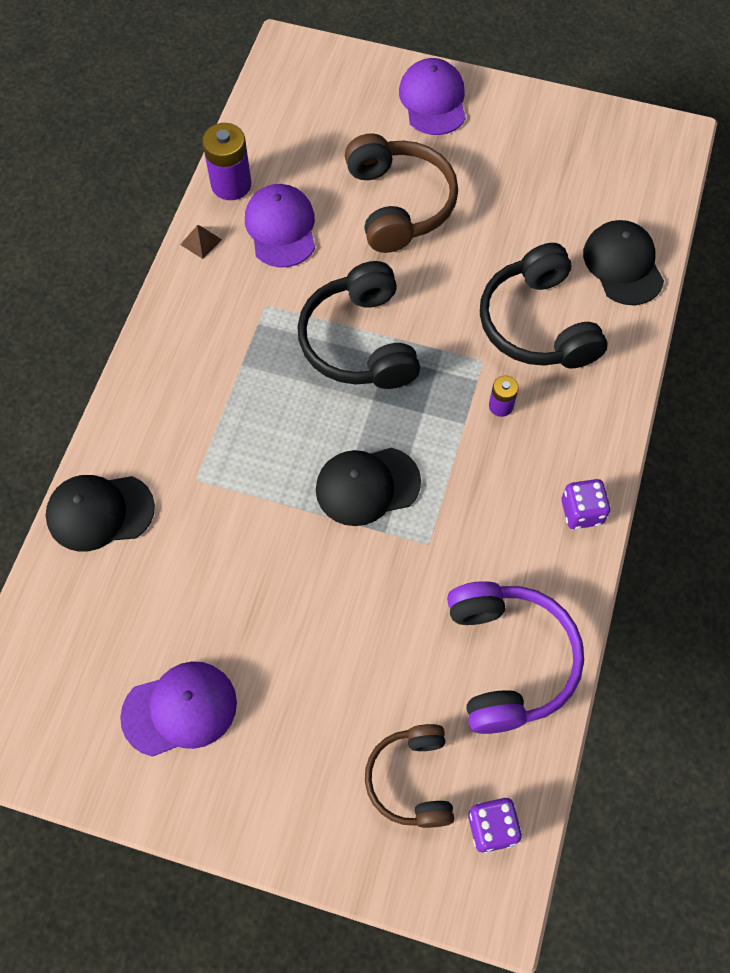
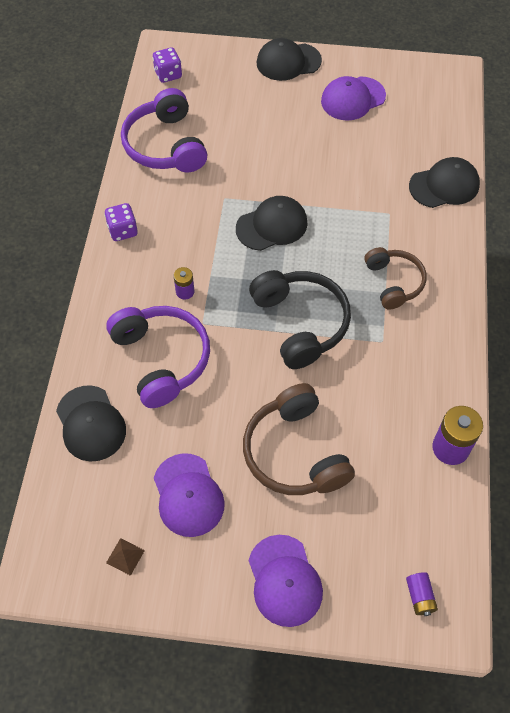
camera: 170 degrees right, 5 degrees down
brown pyramid [180,225,222,259] -> brown pyramid moved to [106,538,145,576]
purple cap [245,184,315,267] -> purple cap moved to [154,453,225,537]
brown headphones [365,724,454,828] -> brown headphones moved to [364,247,427,309]
black headphones [480,243,607,368] -> purple headphones [106,306,210,408]
none -> black cap [257,38,322,81]
none -> purple battery [406,572,438,616]

